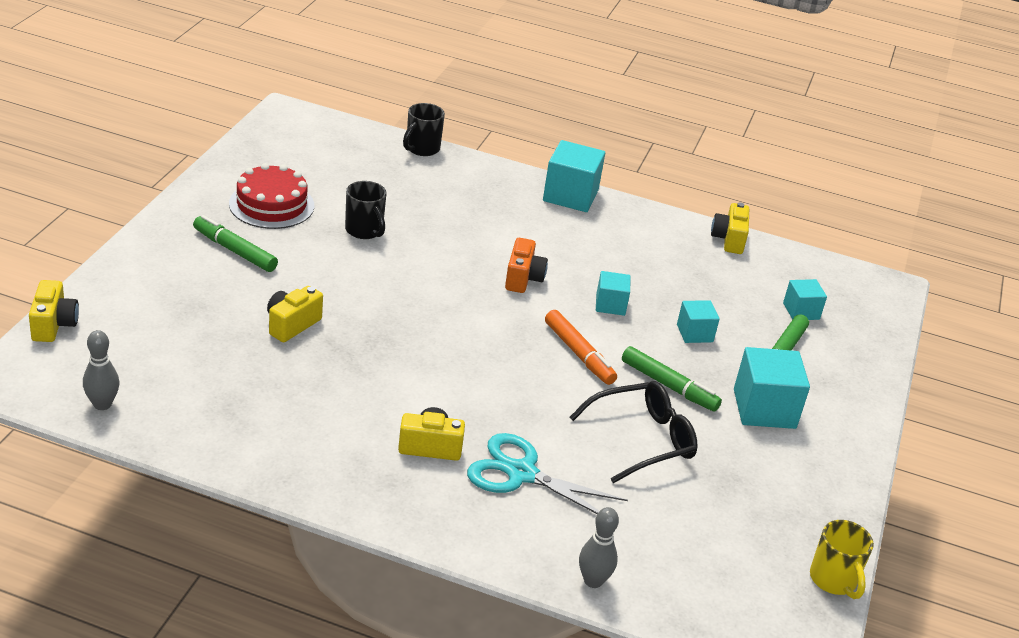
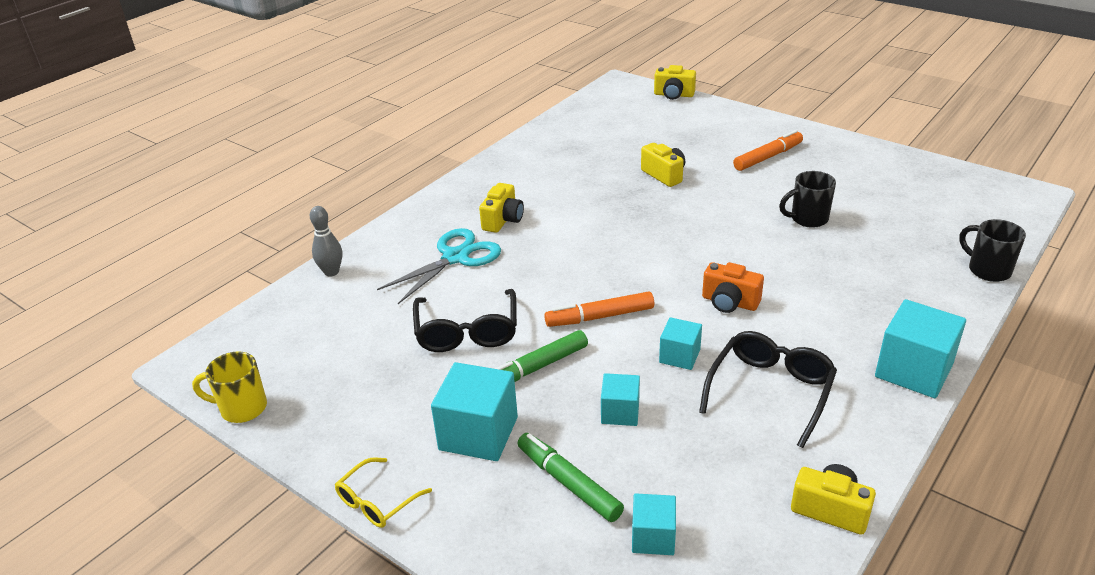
camera: 115 degrees right, 0 degrees up
grey bowling pin [83,330,120,410] -> none
green marker [193,215,278,272] -> orange marker [733,130,803,171]
red cake [229,163,314,229] -> none
none -> yellow glasses [335,458,432,528]
none -> black glasses [699,331,837,448]

